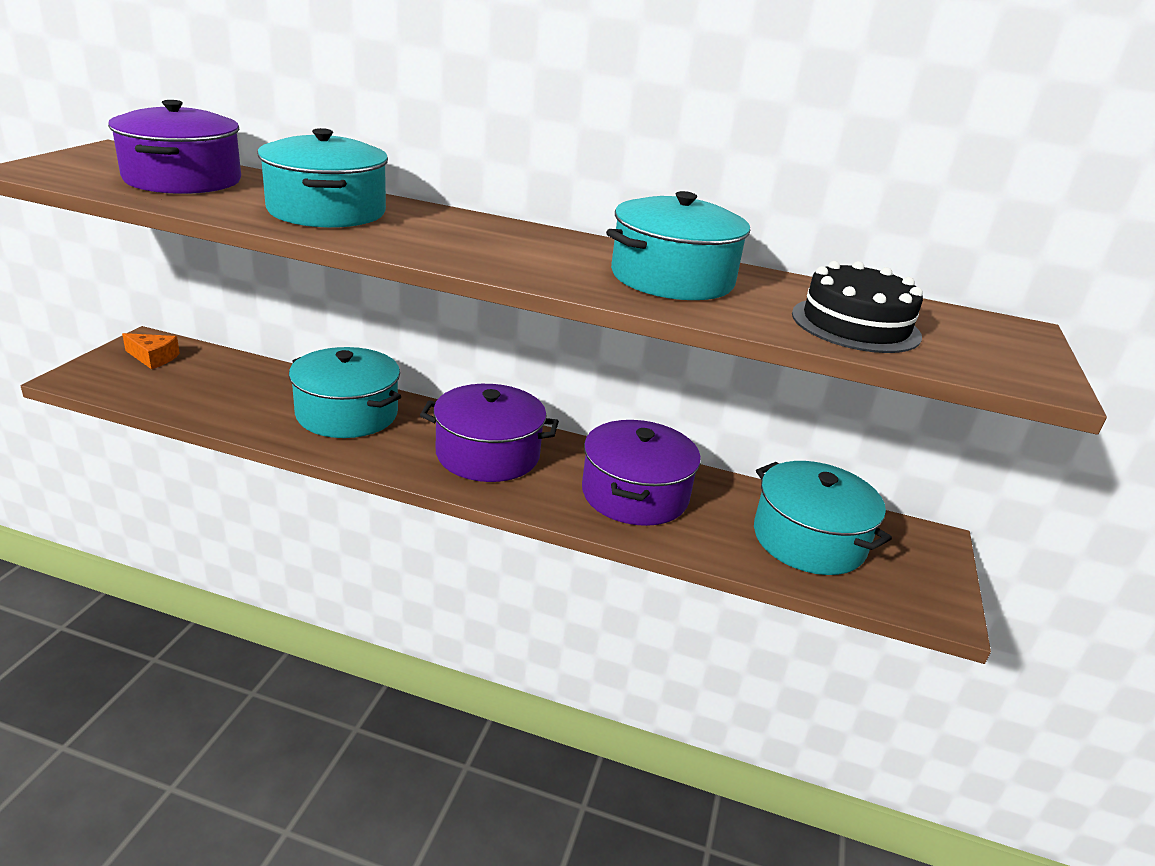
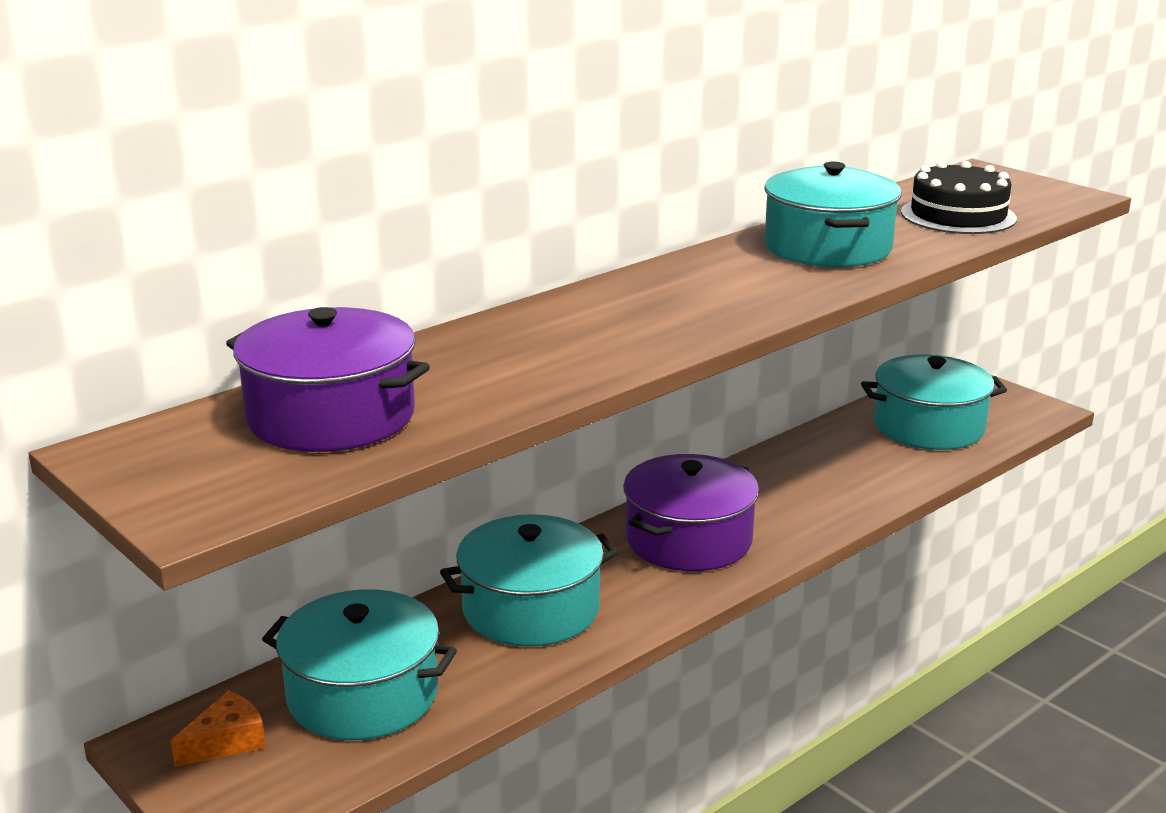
camera: 55 degrees left, 5 degrees down
turquoise pot [257,128,388,228] -> turquoise pot moved to [262,589,457,740]
purple pot [582,420,701,526] -> none

